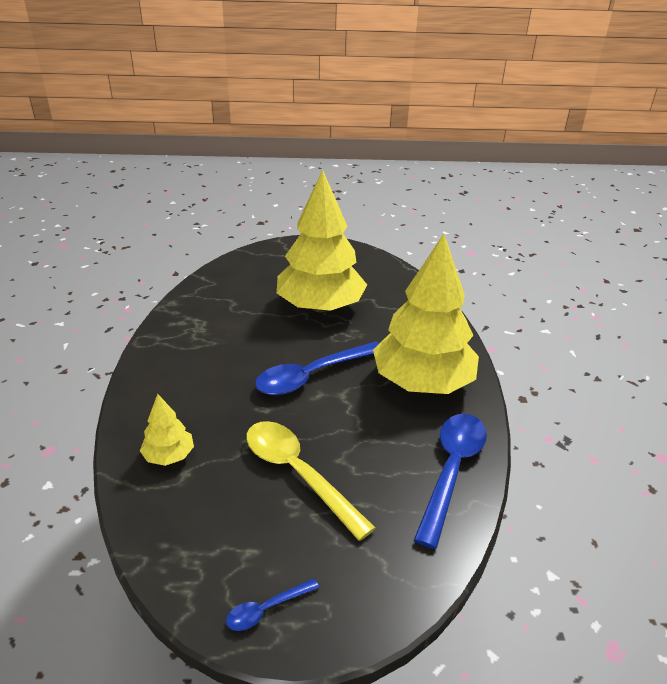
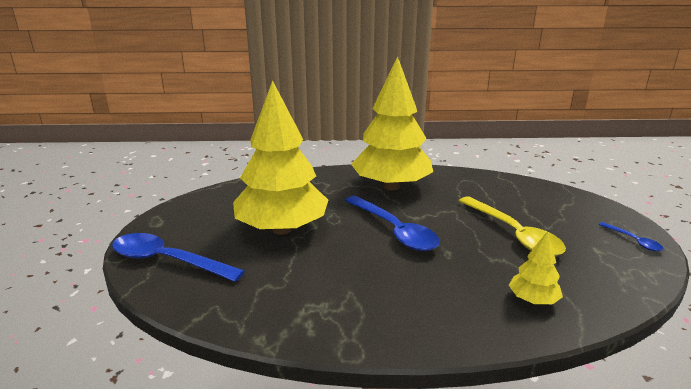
camera: 90 degrees left, 10 degrees down
yellow spoon [246,421,375,541] -> yellow spoon turned 75 degrees counterclockwise [459,196,566,256]
blue spoon [414,414,487,549] -> blue spoon moved to [112,233,245,282]

